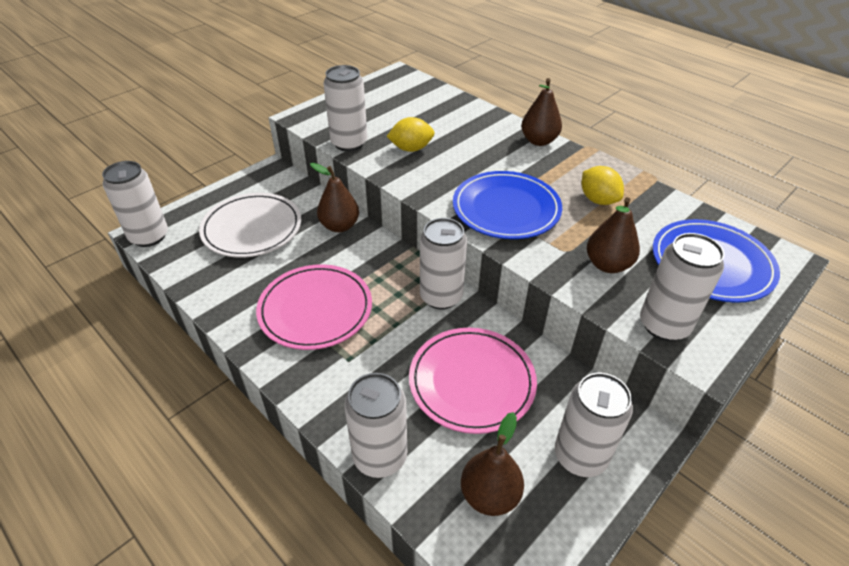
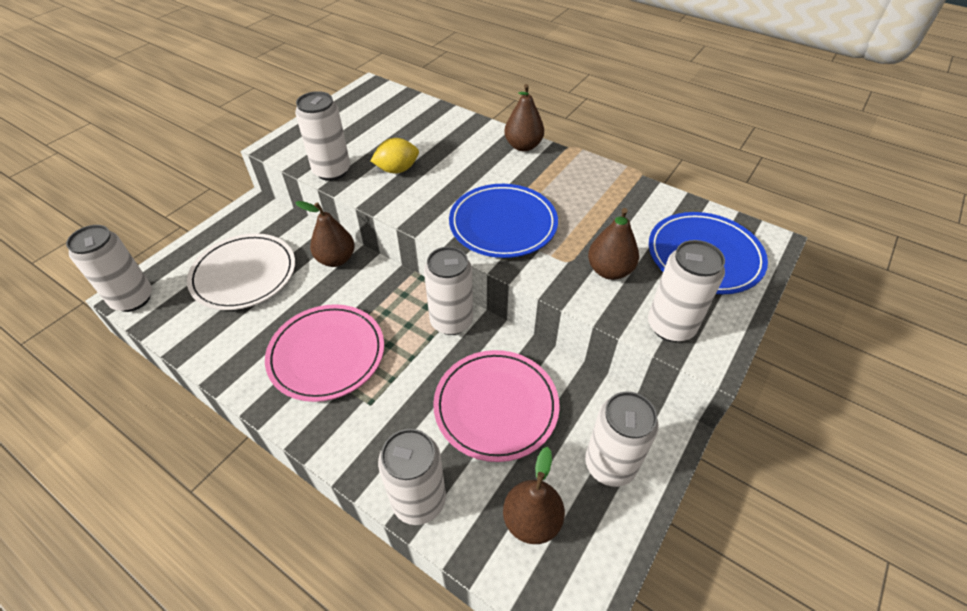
camera: 10 degrees left, 5 degrees up
yellow lemon [582,166,624,205] -> none

